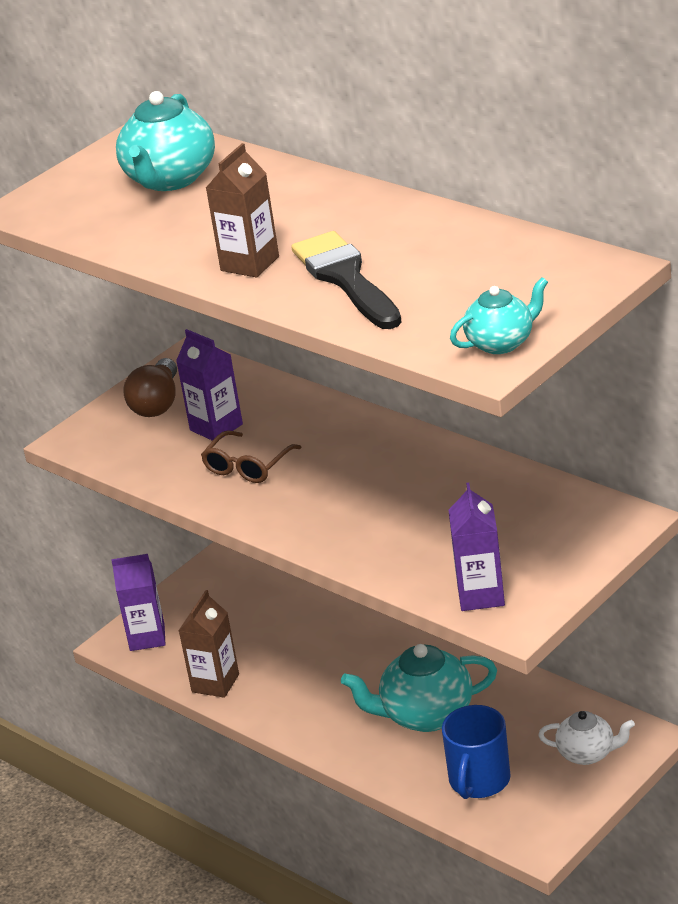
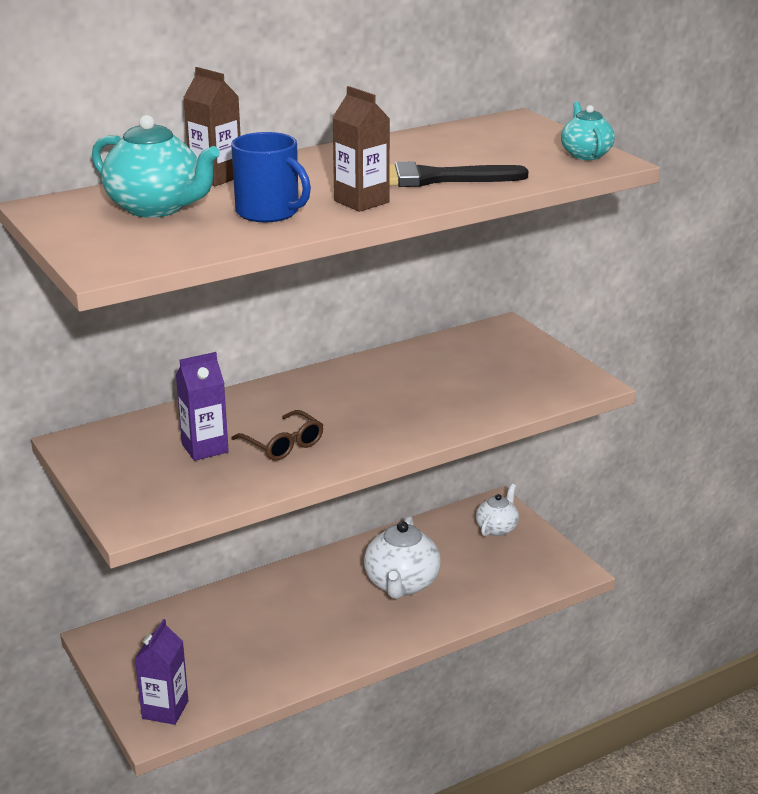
camera: 75 degrees left, 5 degrees down
brown light bulb [123,358,177,417] -> none
brown carton [179,590,239,698] -> brown carton moved to [183,67,241,186]
turquoise teapot [341,644,497,732] -> white teapot [364,516,441,599]
blue mug [442,705,511,799] -> blue mug moved to [231,132,311,222]
purple carton [448,483,505,611] -> none

